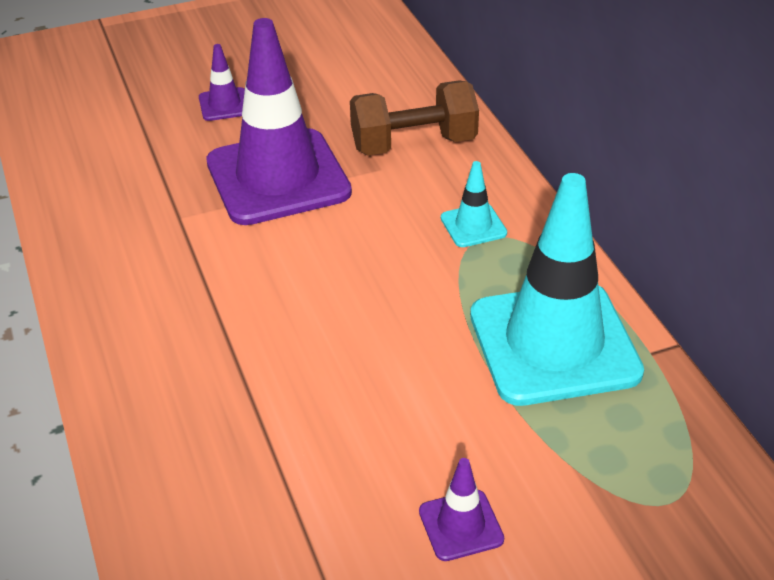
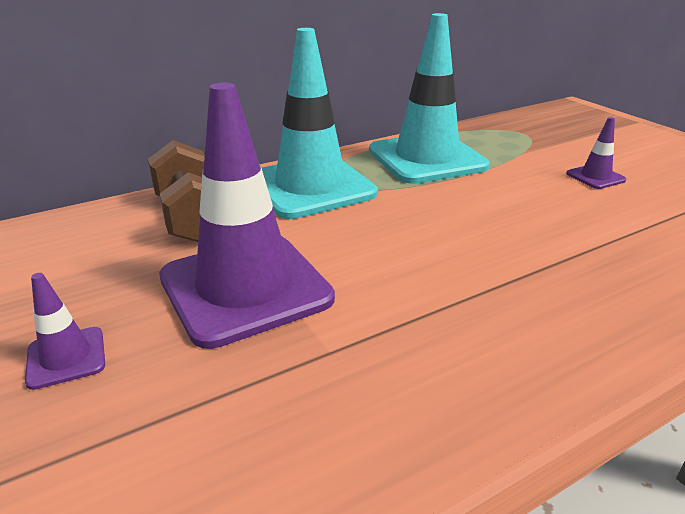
camera: 100 degrees left, 10 degrees down
turquoise traffic cone [441,161,507,247] -> turquoise traffic cone [262,28,378,219], size x2.37

